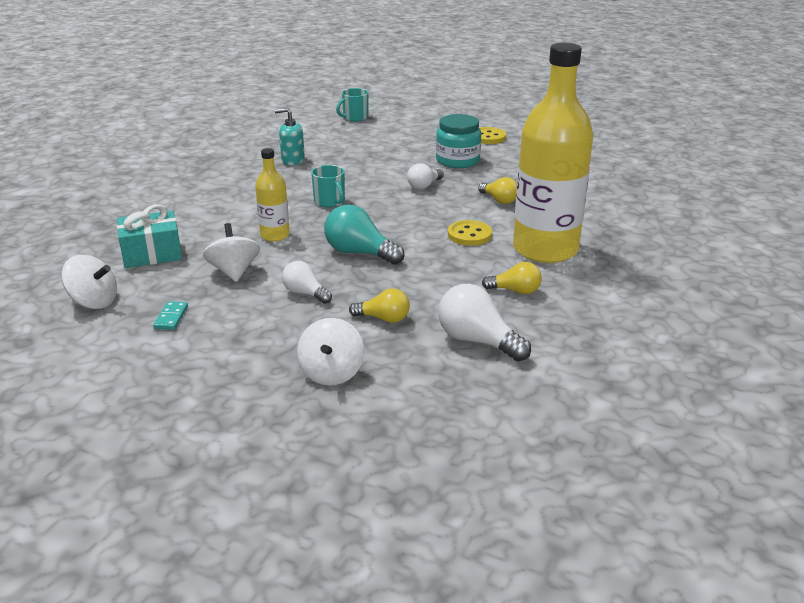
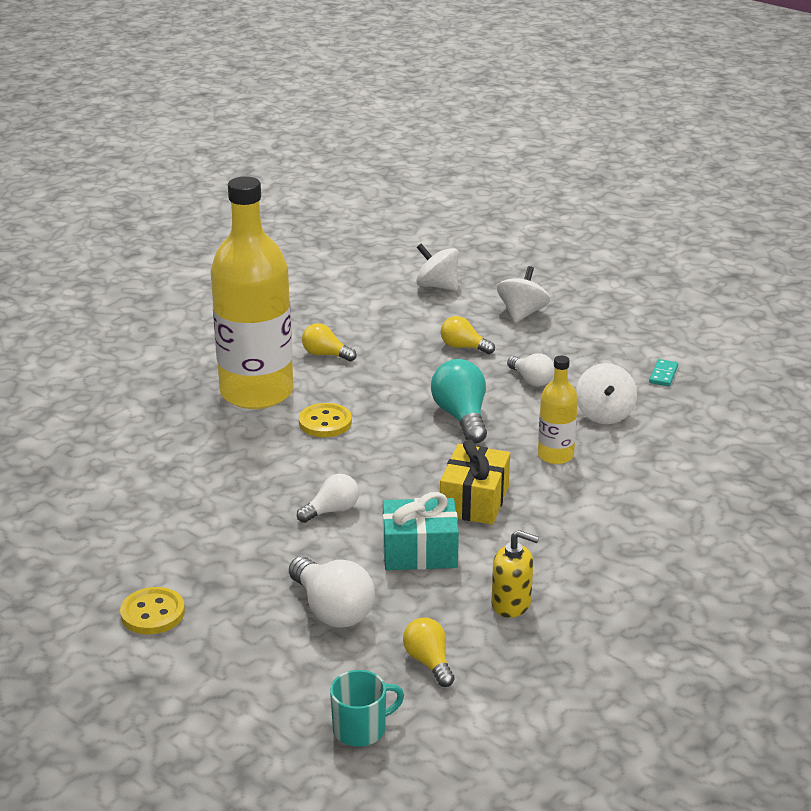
camera: 165 degrees left, 0 degrees up
white spinning top [61,255,117,309] -> white spinning top moved to [416,244,459,291]
turquoise gift [117,204,182,268] -> turquoise gift moved to [383,492,459,570]
turquoise soap dispenser [275,108,305,165] -> yellow soap dispenser [492,530,539,618]
turquoise mug [311,165,345,207] -> yellow gift [440,439,510,525]
turquoise light bulb [324,204,405,265] -> turquoise light bulb turned 150 degrees counterclockwise [431,359,487,444]
turquoise jar [436,114,481,168] -> none
white light bulb [438,284,531,361] -> white light bulb moved to [289,557,375,628]
yellow light bulb [478,177,517,204] -> yellow light bulb moved to [403,618,455,687]

